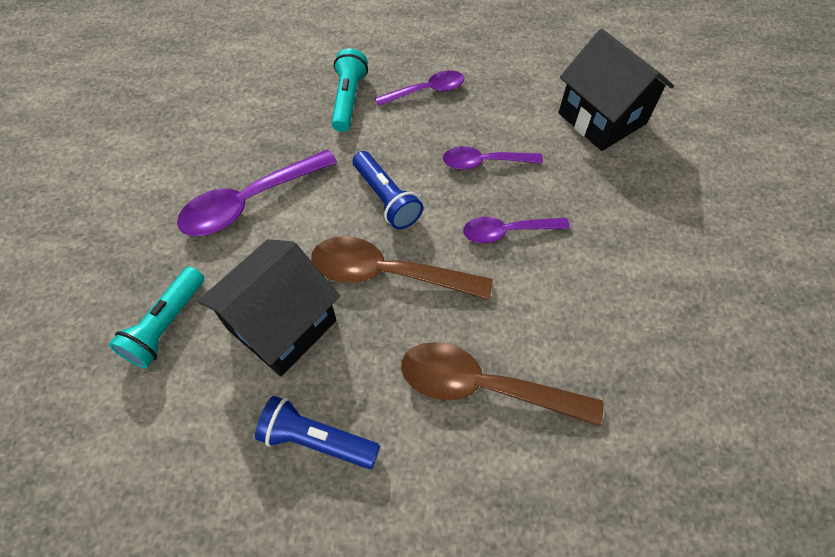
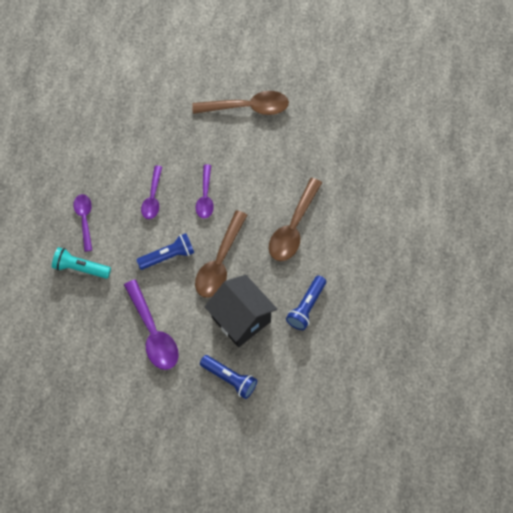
camera: 80 degrees left, 5 degrees up
turquoise flashlight [109,267,204,369] -> blue flashlight [200,355,257,399]
black house [559,29,674,151] -> none
none -> brown spoon [192,91,289,115]

